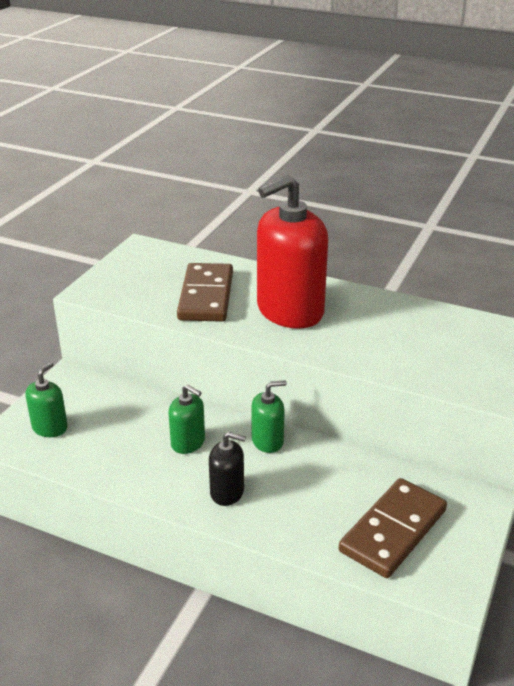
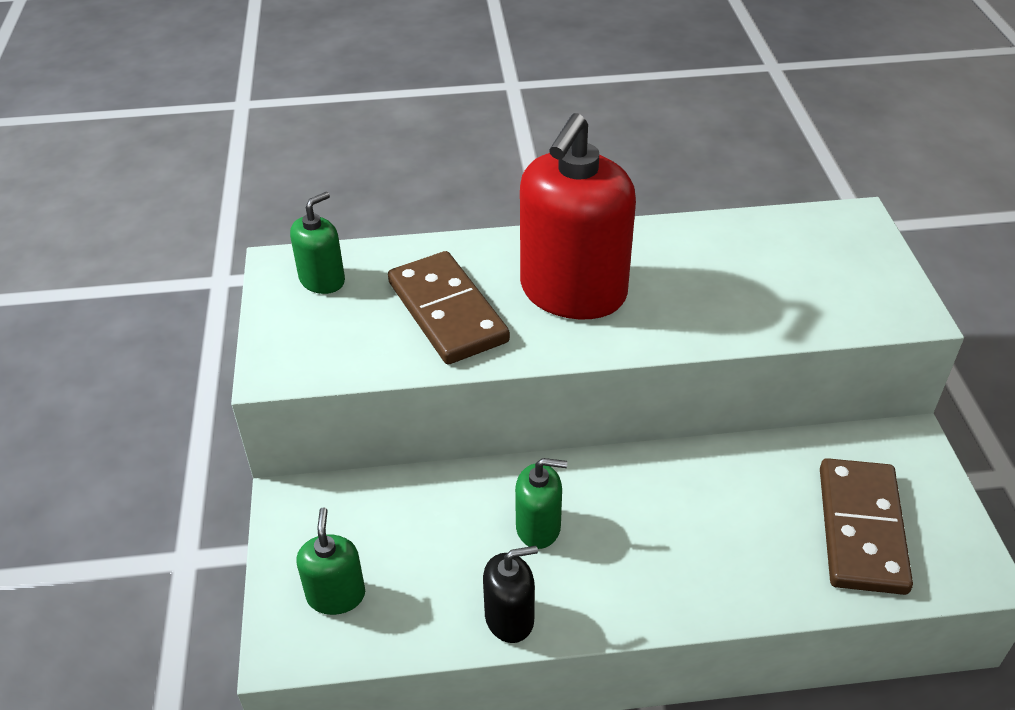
camera: 30 degrees left, 10 degrees up
black soap dispenser [209,432,246,506] -> black soap dispenser moved to [483,546,538,643]
green soap dispenser [251,380,287,453] -> green soap dispenser moved to [290,192,345,294]

